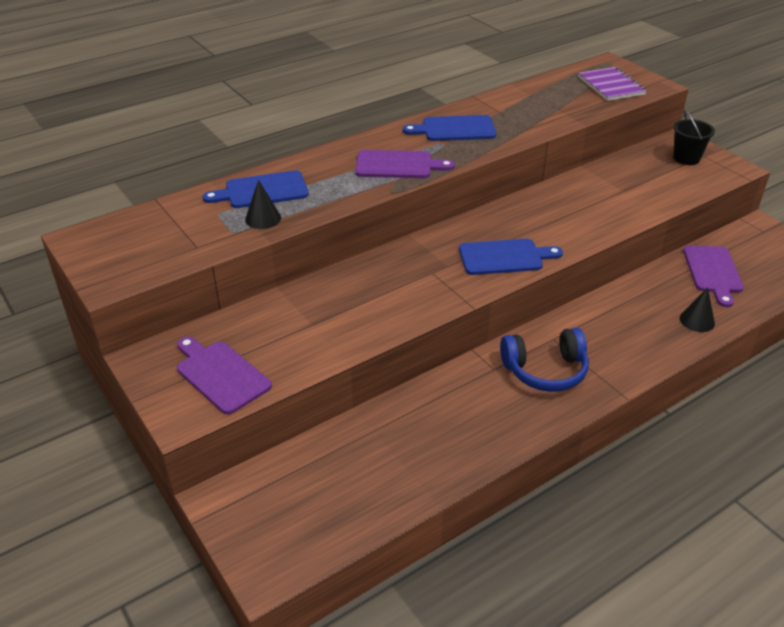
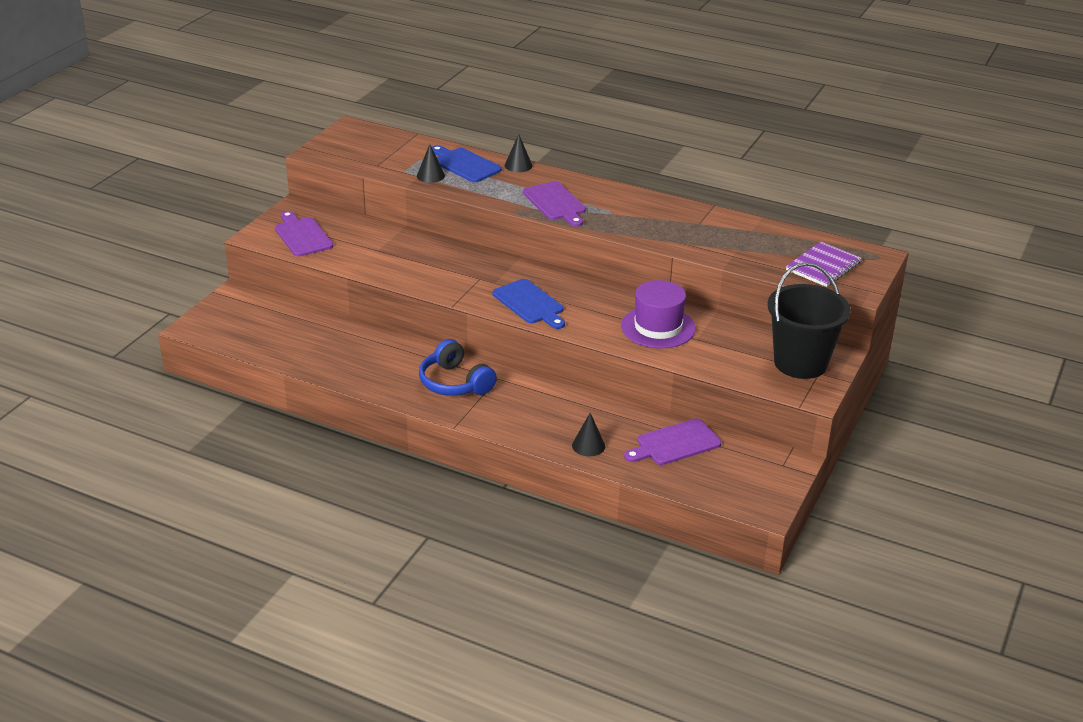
camera: 60 degrees right, 5 degrees down
purple cutting board [177,337,272,414] -> purple cutting board turned 45 degrees counterclockwise [275,211,333,256]
blue cutting board [403,115,496,141] -> none
black bucket [673,110,715,165] -> black bucket [767,262,851,379], size x1.84
none -> black cone [505,134,532,172]
none -> purple hat [621,280,696,348]

